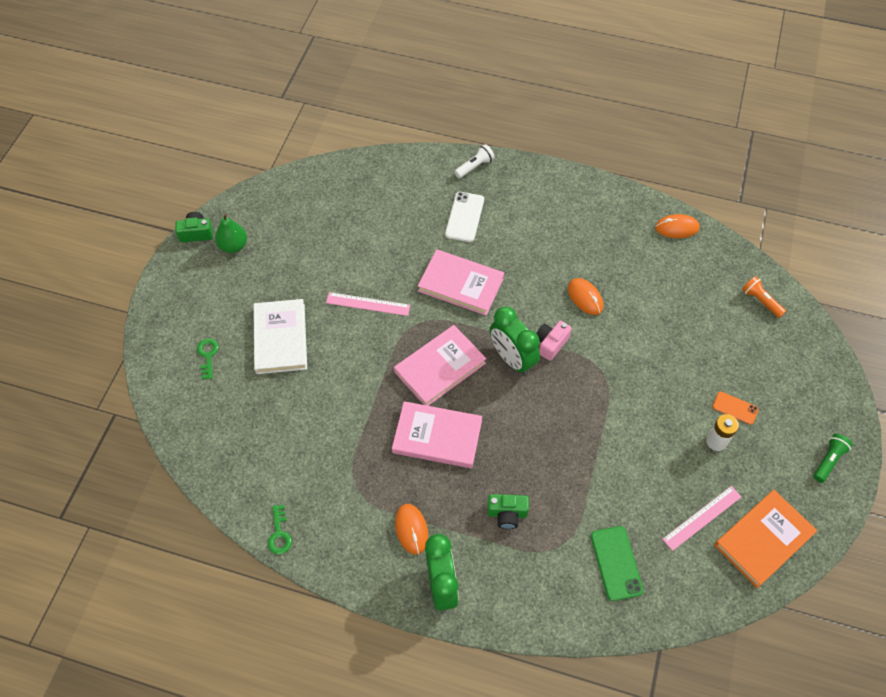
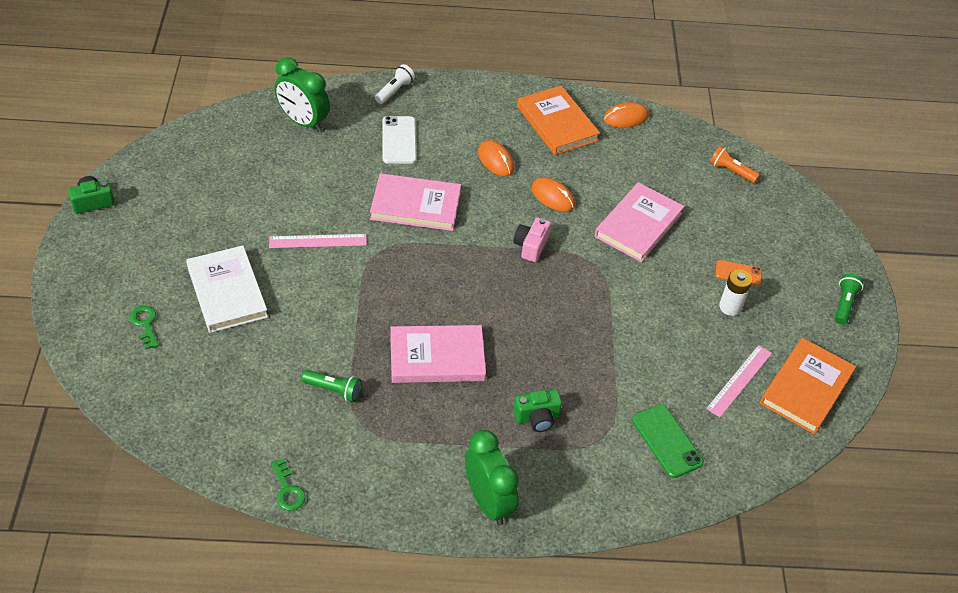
camera: 20 degrees left, 10 degrees down
green pear [215,213,247,253] -> none
pink book [394,325,486,406] -> pink book moved to [595,182,684,262]
orange mouse [395,504,428,555] -> orange mouse moved to [478,140,514,176]
green clock [490,307,540,375] -> green clock moved to [275,57,330,132]
none -> green flashlight [301,370,362,402]
none -> orange book [517,85,600,155]

